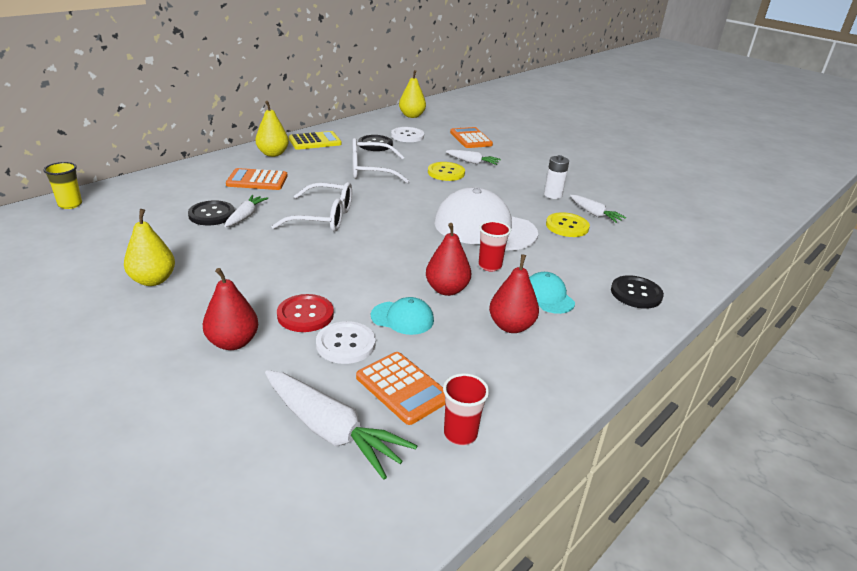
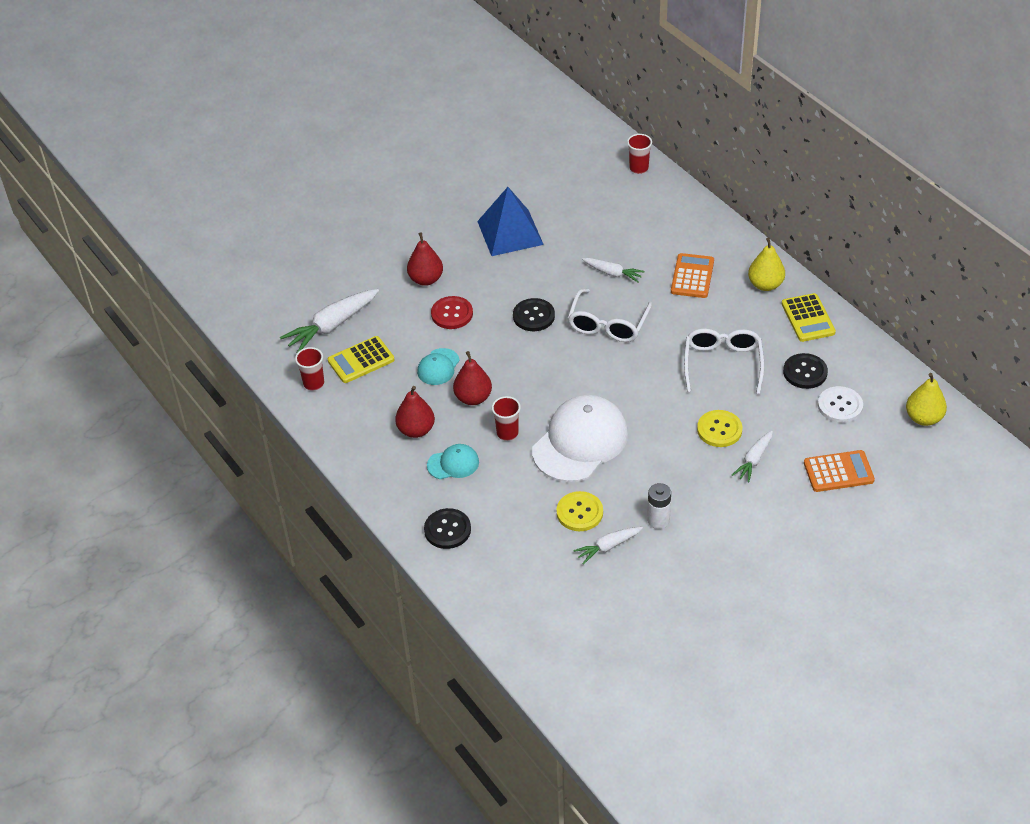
camera: 105 degrees right, 15 degrees up
yellow cup [43,162,82,209] -> red cup [627,134,652,174]
yellow pear [124,209,175,286] -> blue pyramid [477,187,544,256]
black button [188,200,235,225] -> black button moved to [513,298,555,331]
white button [316,321,376,364] -> none
orange calculator [356,352,445,425] -> yellow calculator [328,336,395,383]

